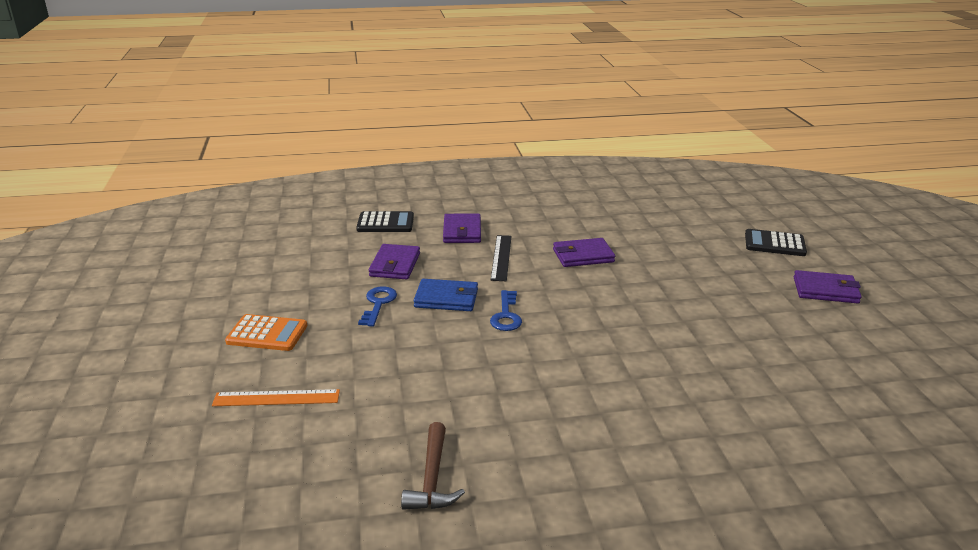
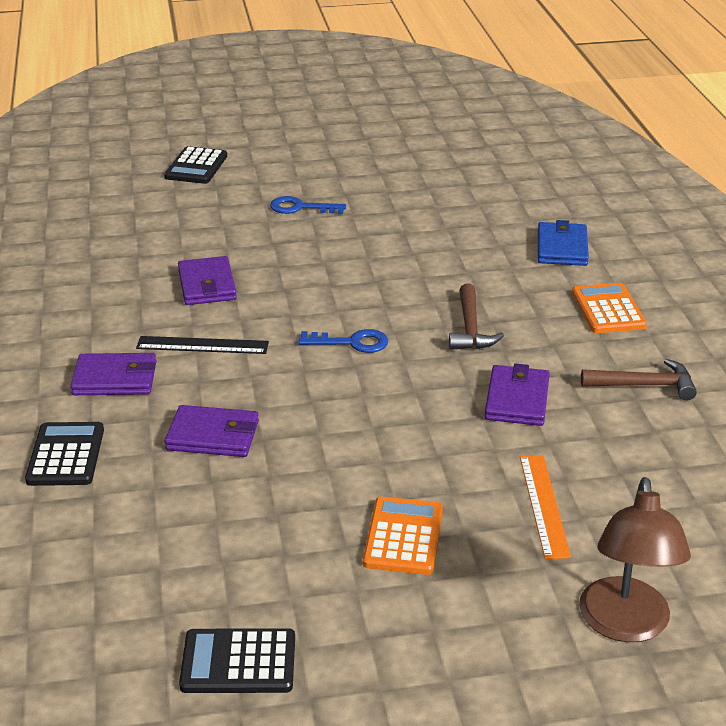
camera: 90 degrees left, 5 degrees up
blue key [358,286,397,327] -> blue key moved to [270,196,346,214]
blue wallet [413,279,478,311] -> blue wallet moved to [538,220,589,266]
purple wallet [794,270,862,304] -> purple wallet moved to [485,363,550,426]
none -> black calculator [179,628,295,693]
none -> brown hammer [449,284,504,350]
none -> orange calculator [572,283,647,333]
none -> brown lamp [579,477,691,642]

